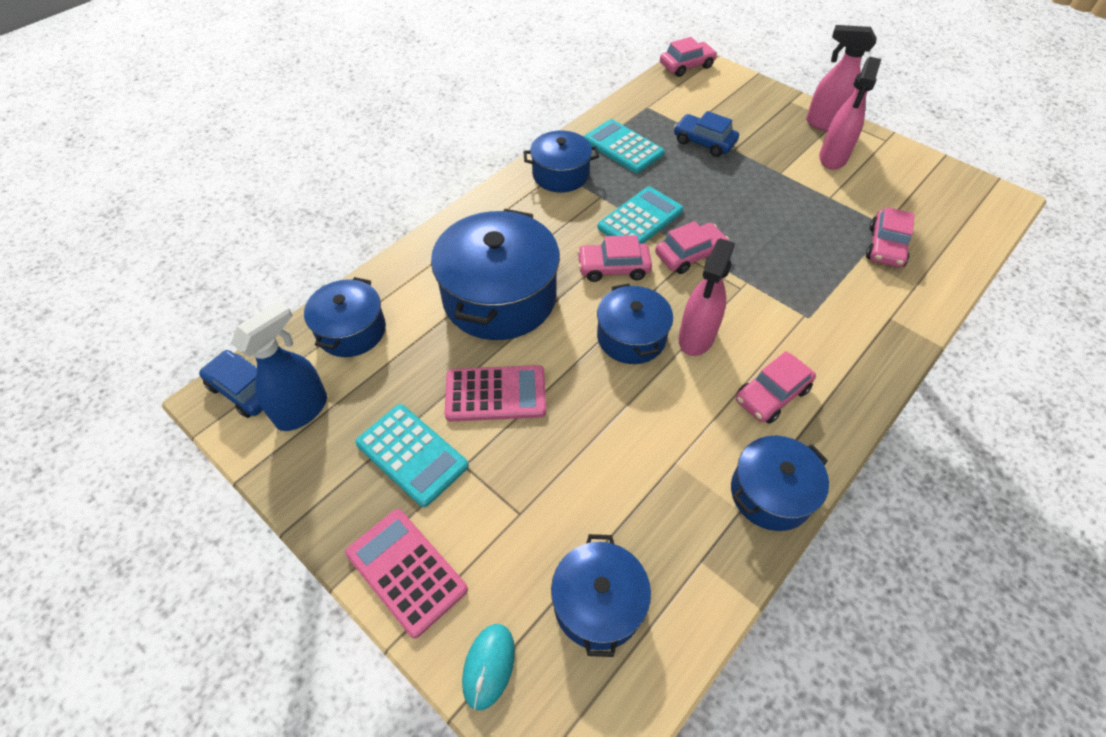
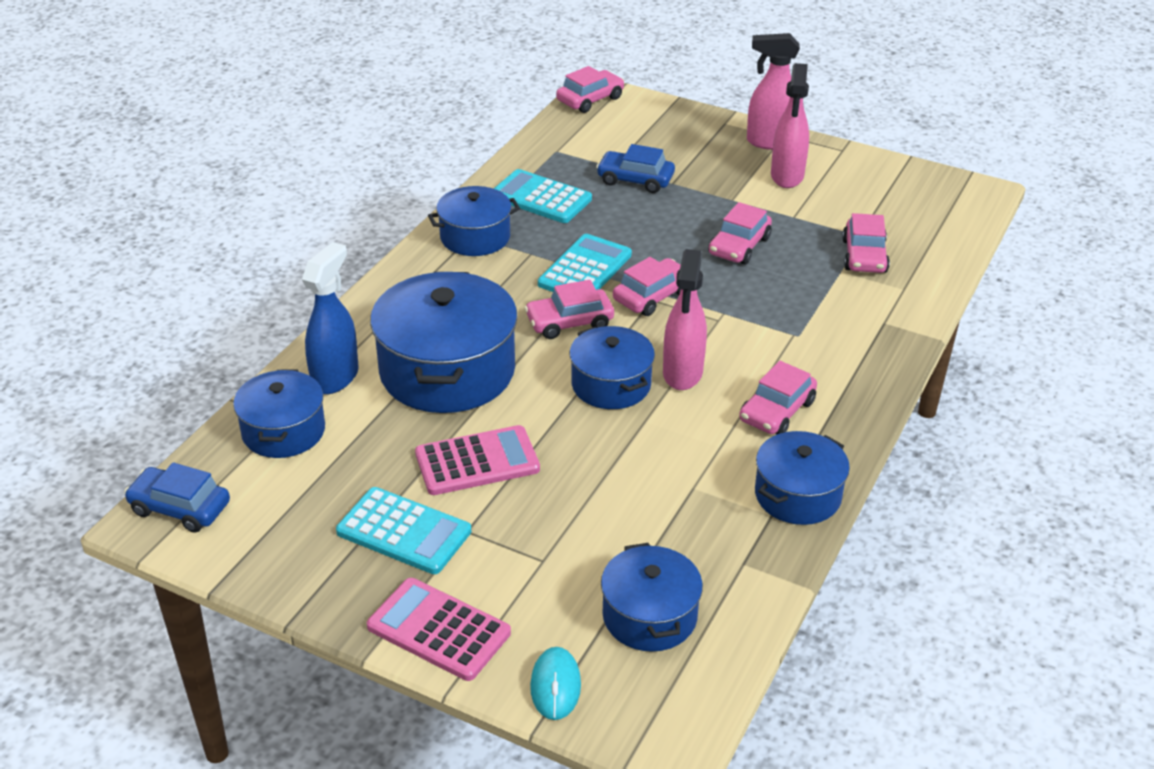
camera: 15 degrees left, 15 degrees down
blue spray bottle [231,301,327,431] -> blue spray bottle moved to [302,242,359,395]
none -> pink car [708,202,772,264]

